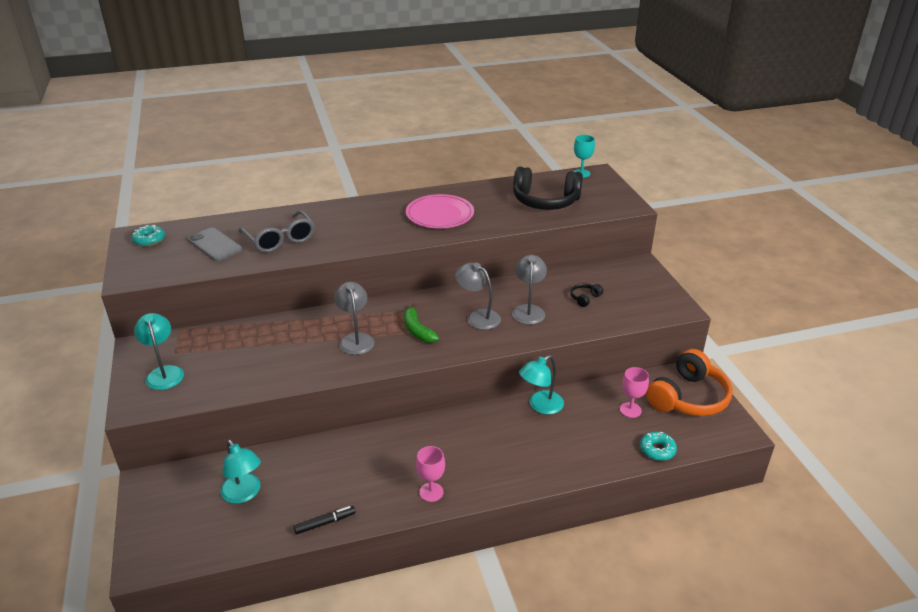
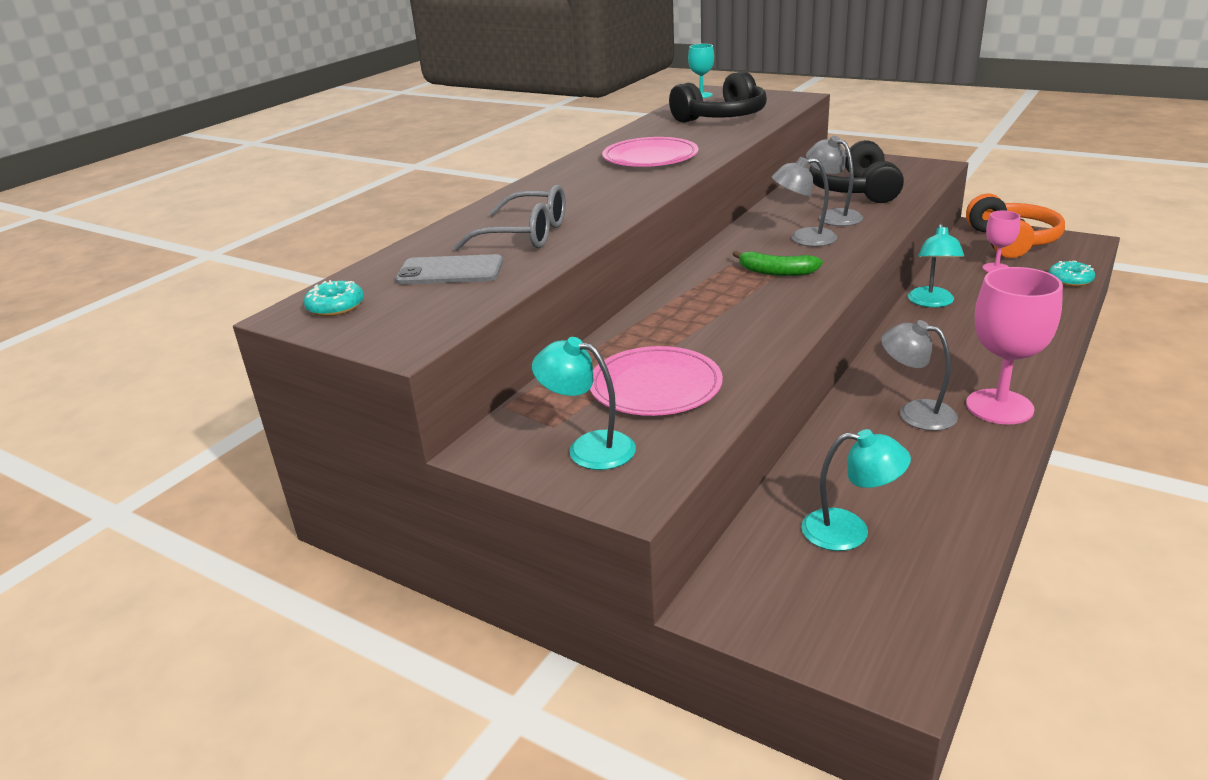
camera: 40 degrees left, 5 degrees down
black marker [294,506,356,534] -> none
grey lamp [334,282,375,355] -> grey lamp moved to [881,320,958,431]
pink goblet [416,446,445,502] -> pink goblet [966,267,1063,424], size x1.88
black headphones [571,283,603,307] -> black headphones [809,140,904,203], size x2.42
none -> pink plate [590,346,723,416]

